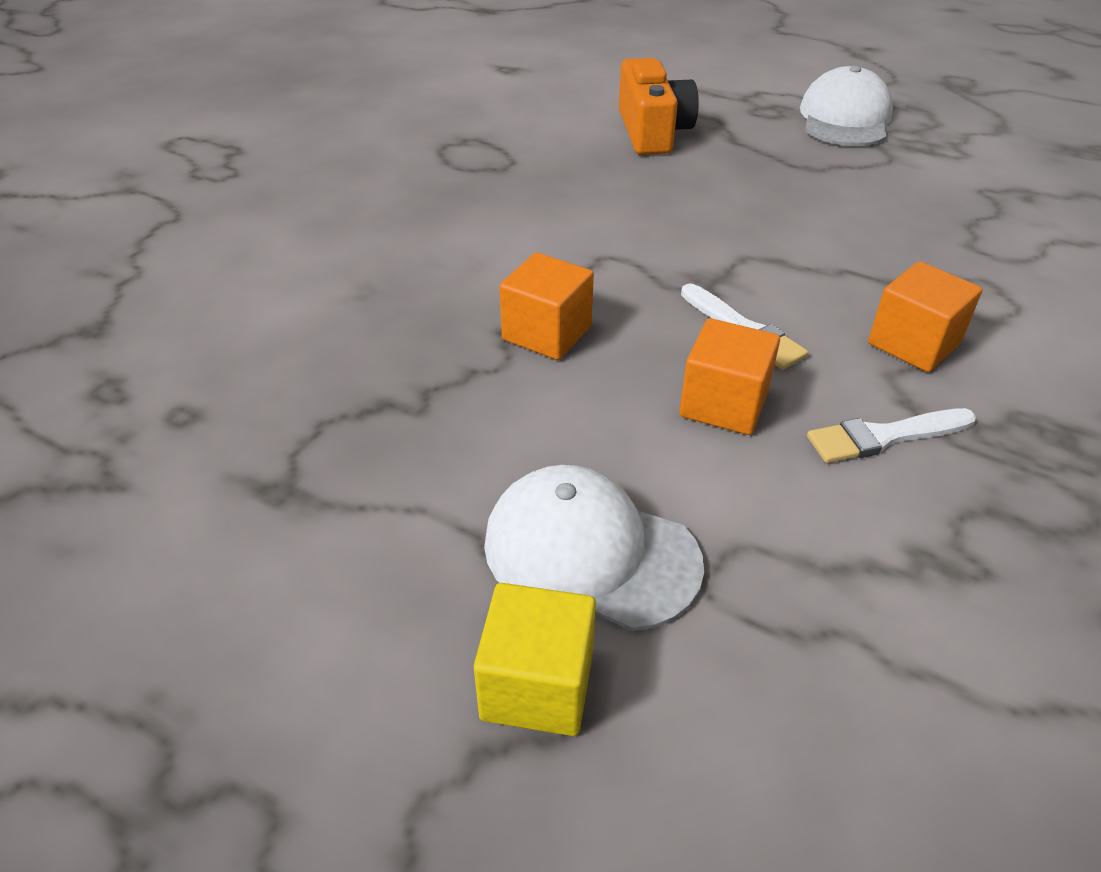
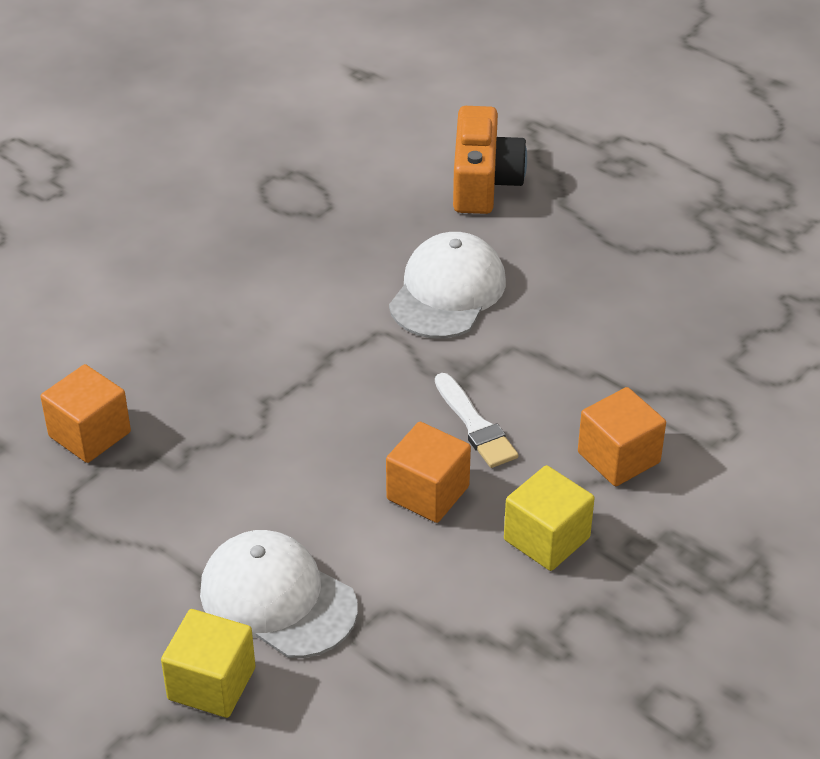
camera: 10 degrees right, 0 degrees up
orange cube [499,252,594,360] -> orange cube moved to [40,364,131,463]
white cap [800,65,893,146] -> white cap moved to [389,232,506,338]
white brush [807,408,976,463] -> yellow cube [504,465,595,571]

